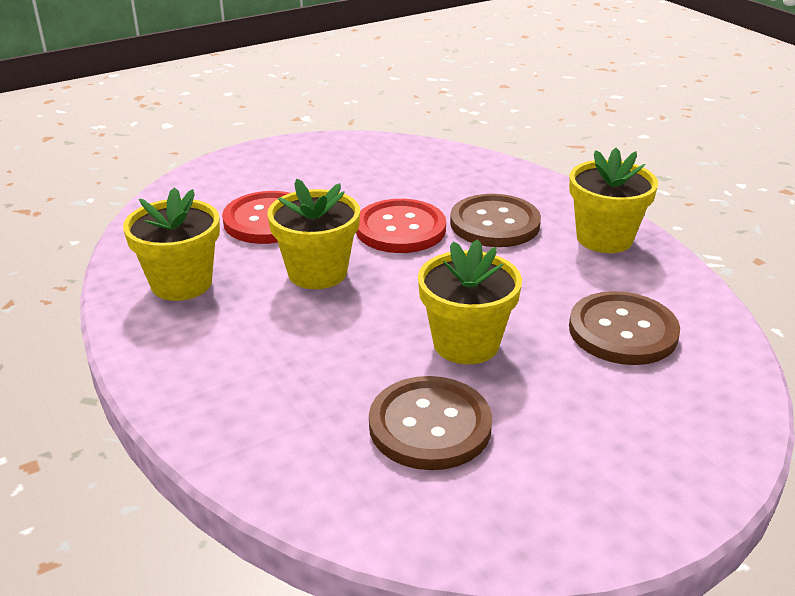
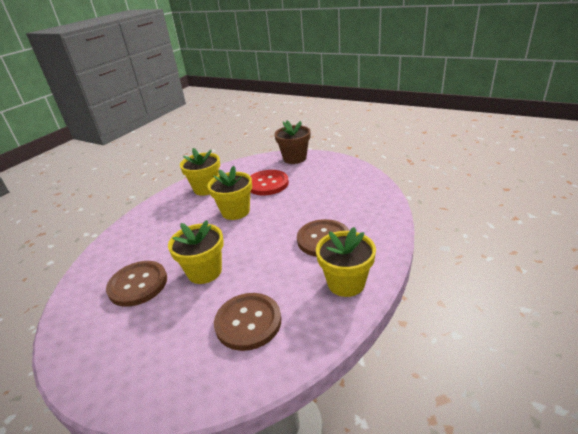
camera: 65 degrees right, 0 degrees up
red button [356,199,446,253] -> none
none -> brown flower pot [274,120,311,164]

